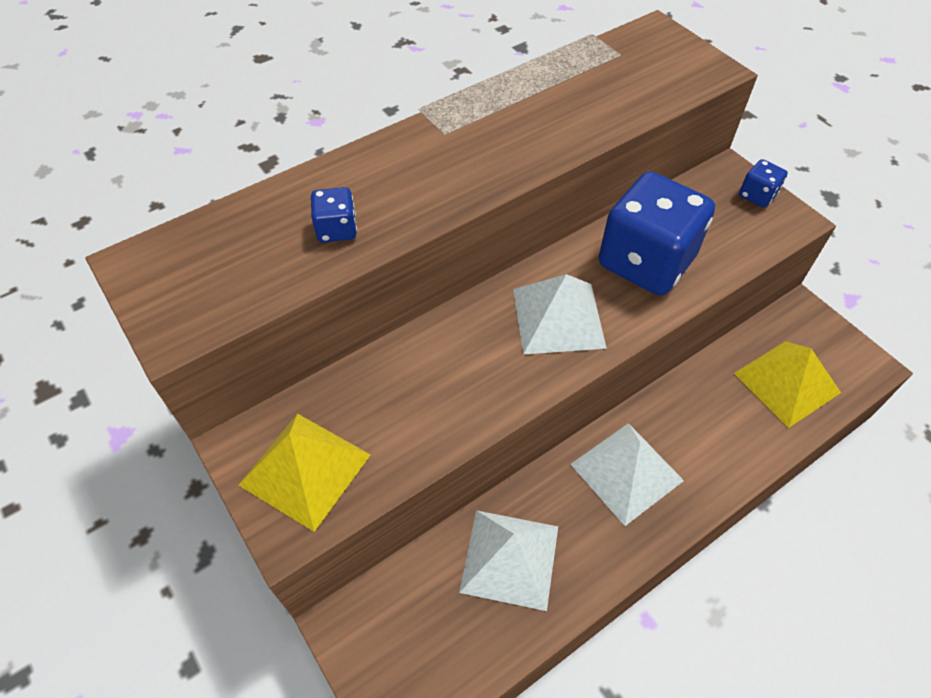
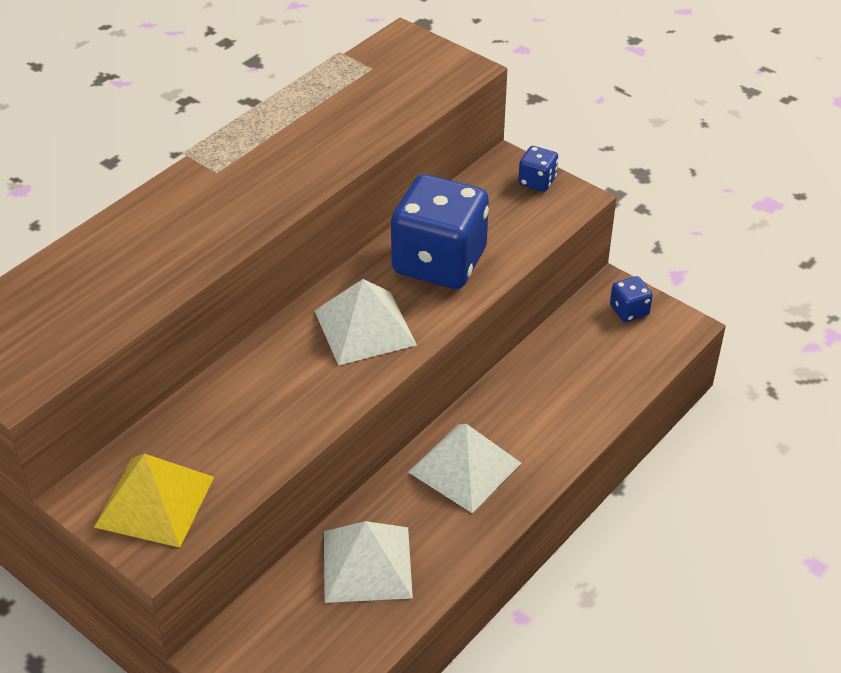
camera: 15 degrees left, 10 degrees down
blue dice [311,187,357,243] -> blue dice moved to [610,276,653,322]
yellow pyramid [734,341,841,428] -> none

